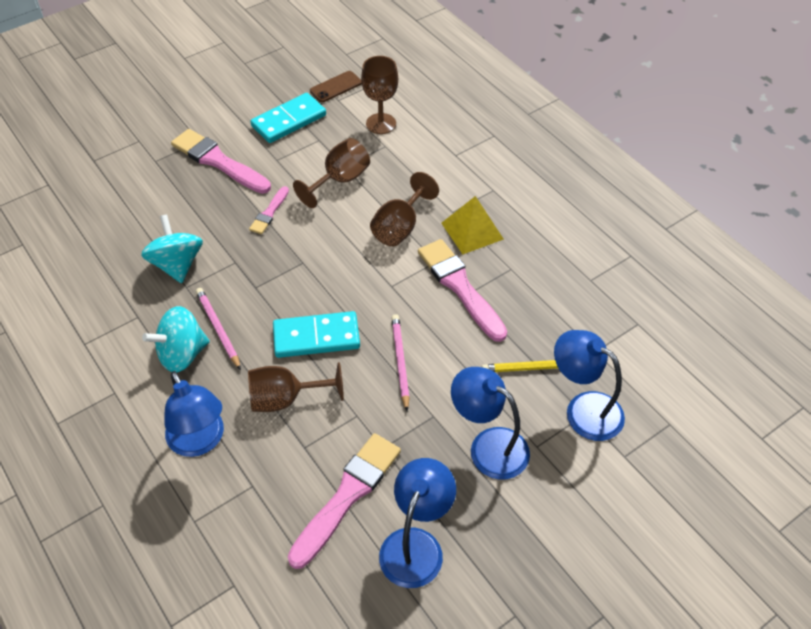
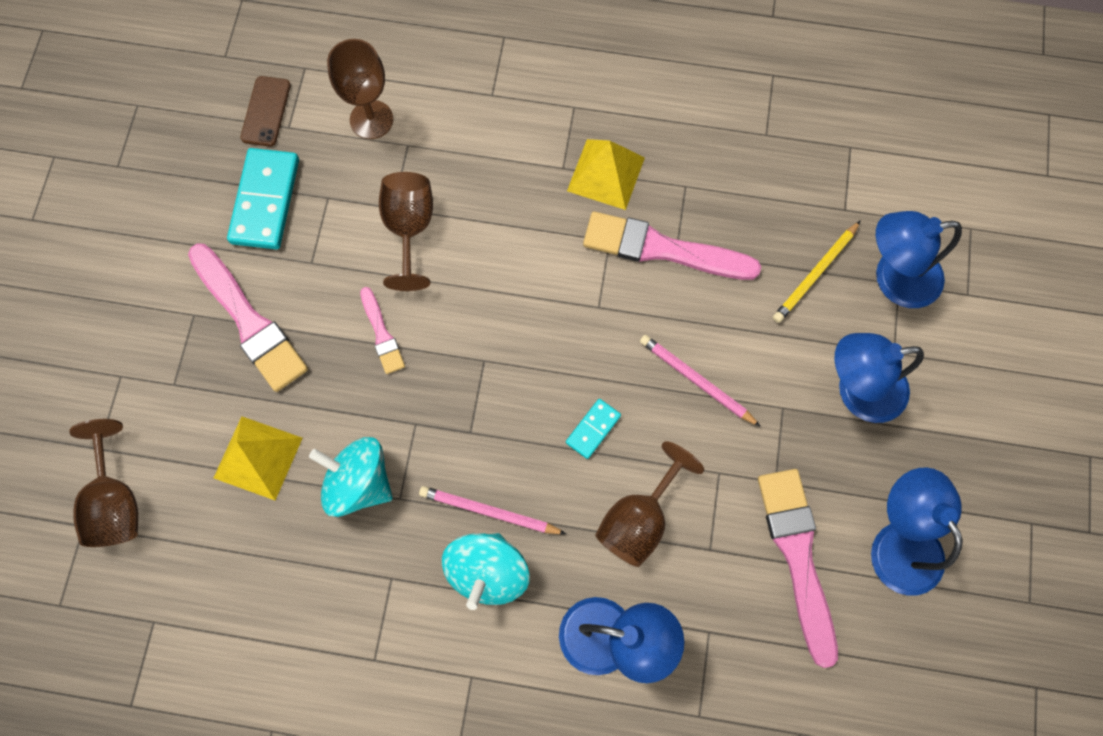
camera: 45 degrees left, 20 degrees up
pink brush [171,129,271,194] -> pink brush turned 120 degrees counterclockwise [188,244,308,392]
turquoise domino [273,311,360,358] -> turquoise domino [566,399,621,459], size x0.52
brown goblet [370,172,439,246] -> brown goblet moved to [69,419,138,547]
none -> yellow pyramid [214,417,303,500]

